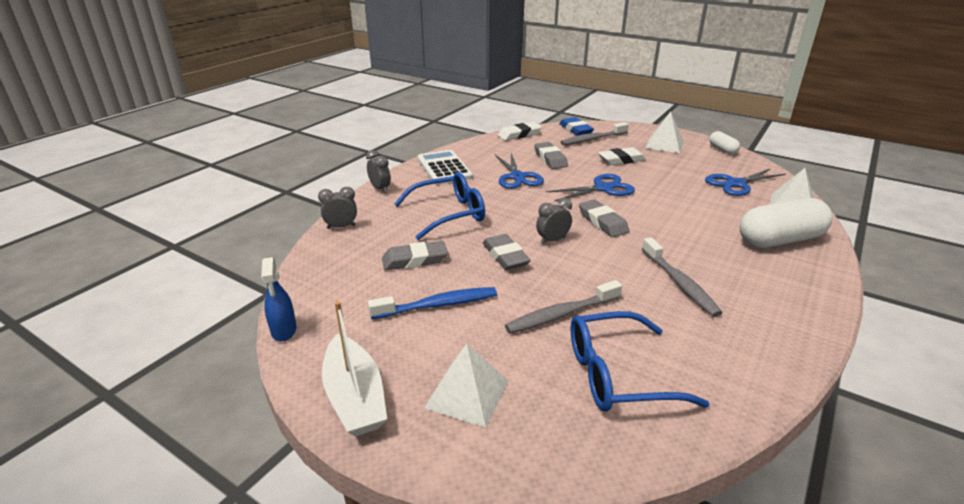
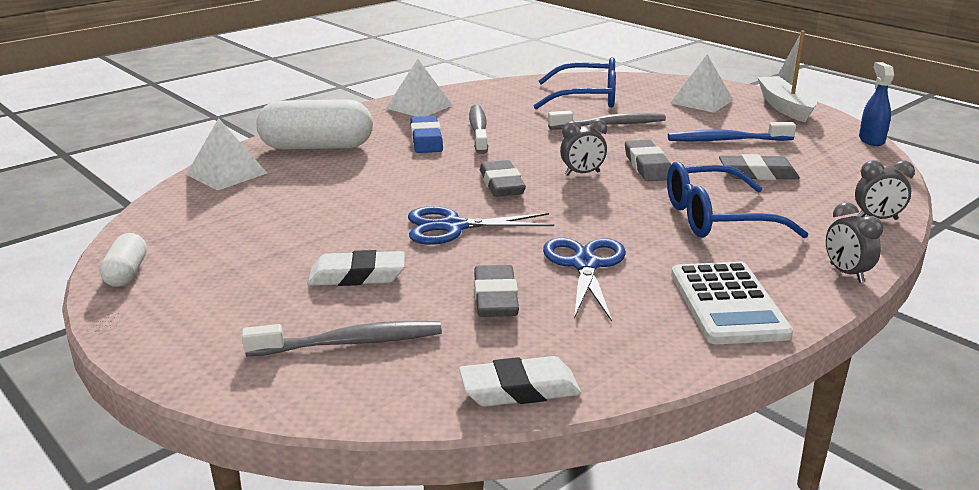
camera: 165 degrees left, 5 degrees down
blue eraser [559,117,594,136] -> blue eraser moved to [410,116,443,153]
white pyramid [645,112,684,153] -> white pyramid moved to [386,59,453,117]
blue scissors [705,168,786,196] -> none

